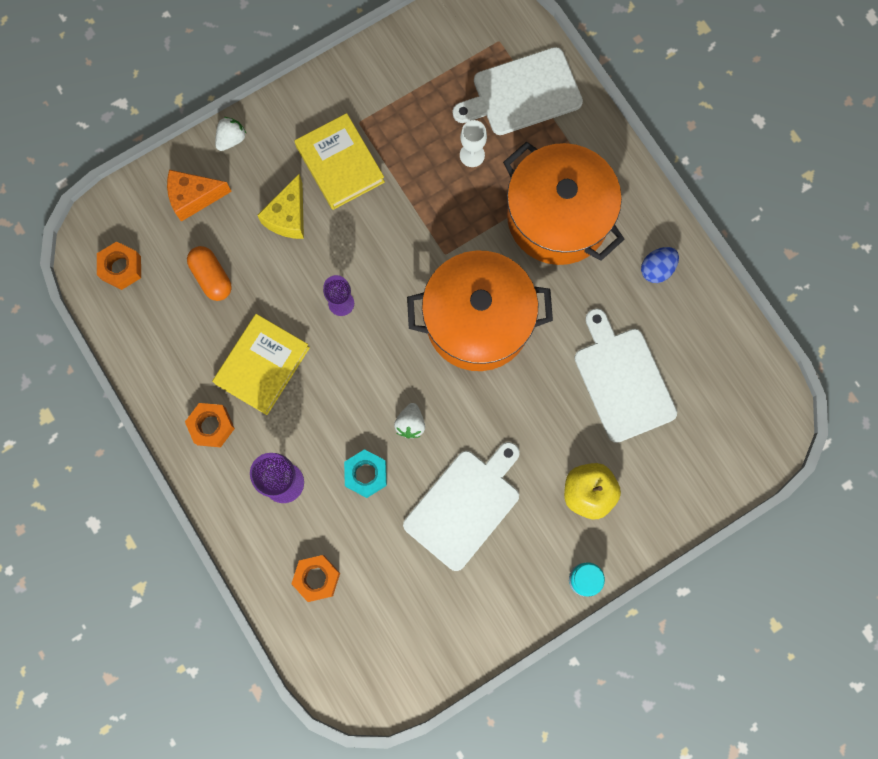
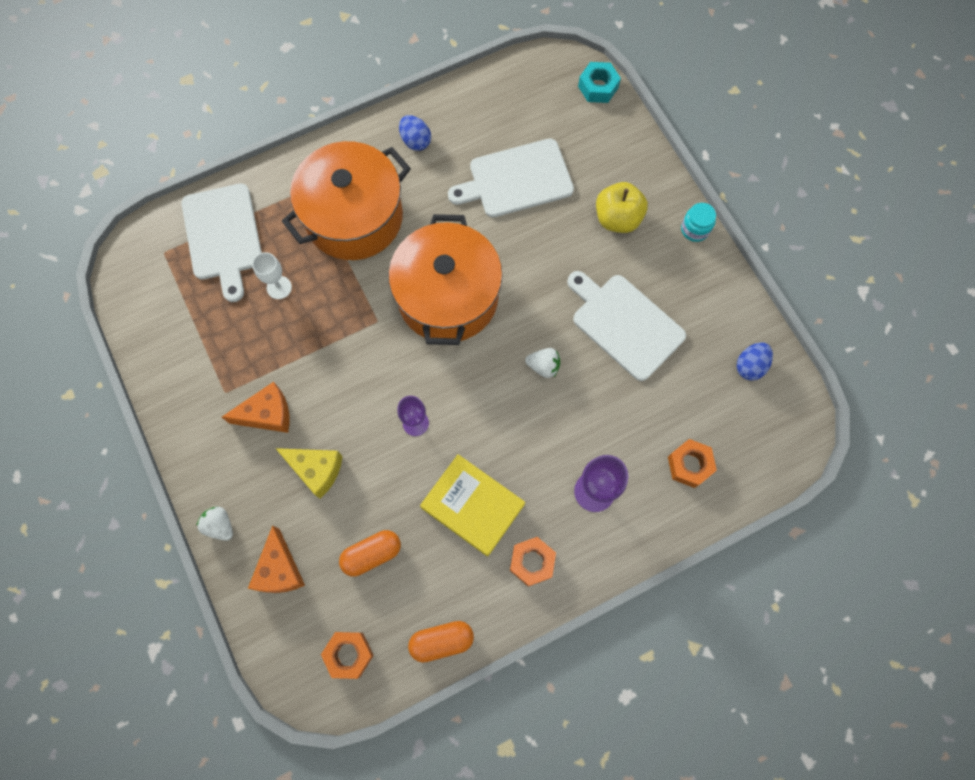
camera: 85 degrees left, 5 degrees down
yellow book [295,113,385,210] -> orange cheese [222,382,290,433]
turquoise nut [344,449,387,498] -> turquoise nut moved to [578,62,621,103]
none -> orange capsule [408,621,474,663]
none -> blue egg [737,342,773,381]

